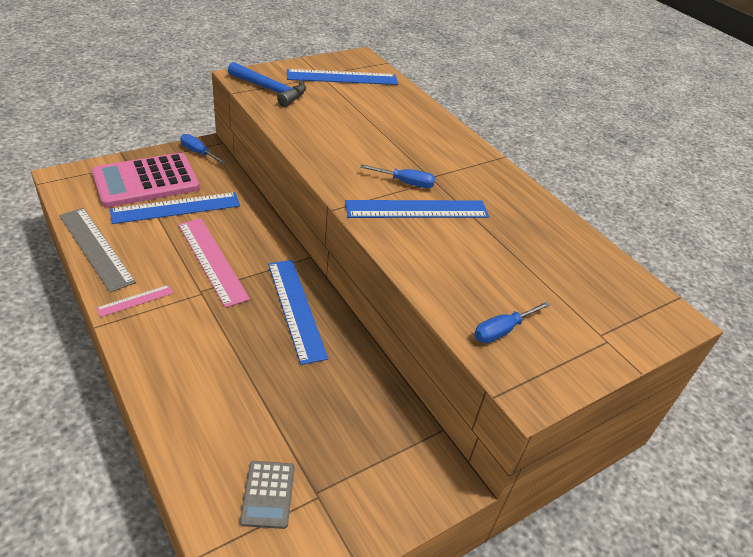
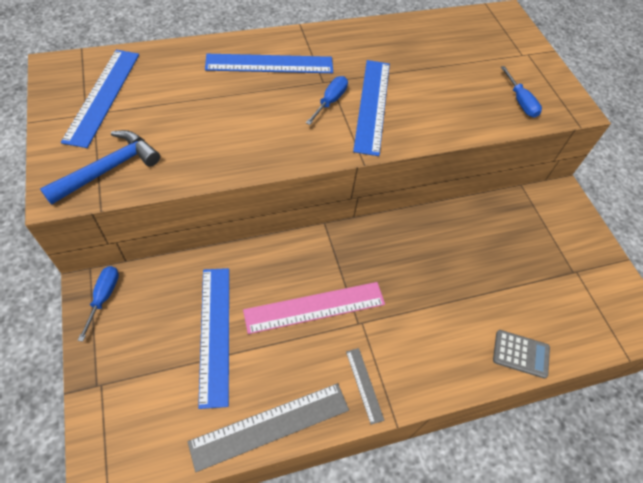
camera: 75 degrees left, 15 degrees up
pink calculator [92,153,200,207] -> none
pink ruler [96,285,173,317] -> grey ruler [346,348,384,425]
blue screwdriver [180,134,226,164] -> blue screwdriver turned 135 degrees clockwise [78,266,119,342]
grey calculator [240,461,295,529] -> grey calculator moved to [493,330,550,379]
blue ruler [268,260,328,365] -> blue ruler moved to [205,54,333,73]

